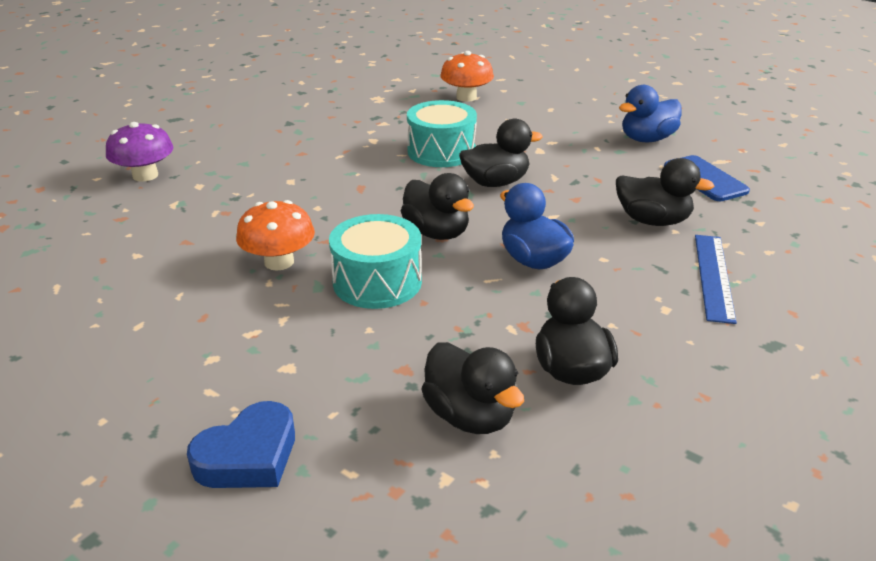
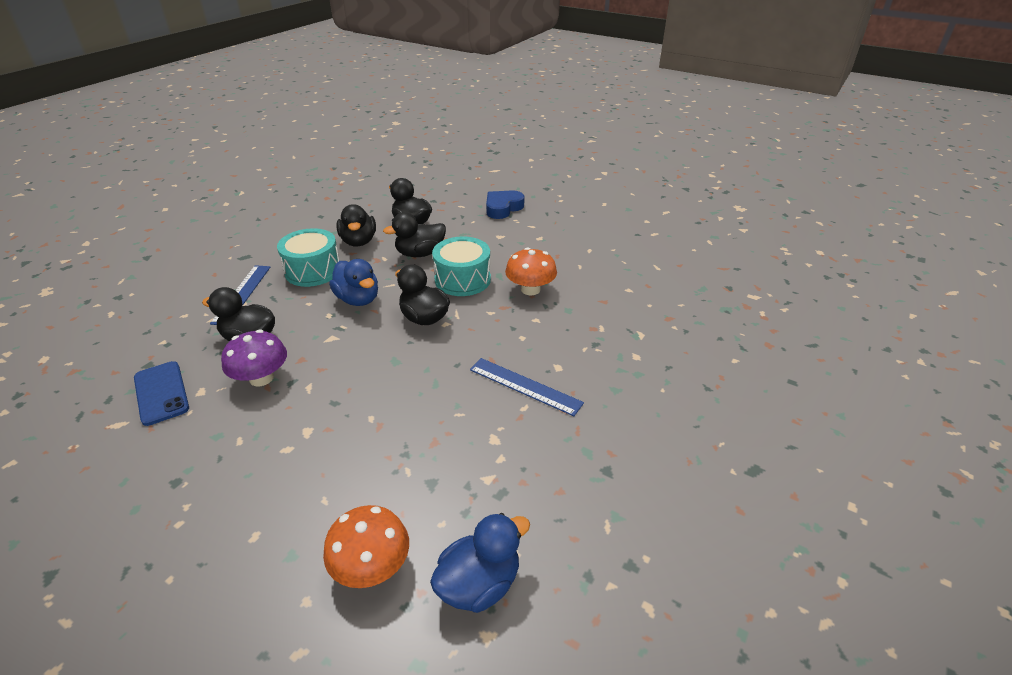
camera: 175 degrees right, 5 degrees up
purple mushroom [106,122,174,182] -> purple mushroom moved to [221,330,287,387]
turquoise drum [407,100,477,167] -> turquoise drum moved to [277,228,340,287]
black duck [459,119,543,187] -> black duck moved to [383,212,446,257]
blue duck [619,85,682,142] -> blue duck moved to [430,513,530,613]
none -> blue ruler [470,358,584,416]

